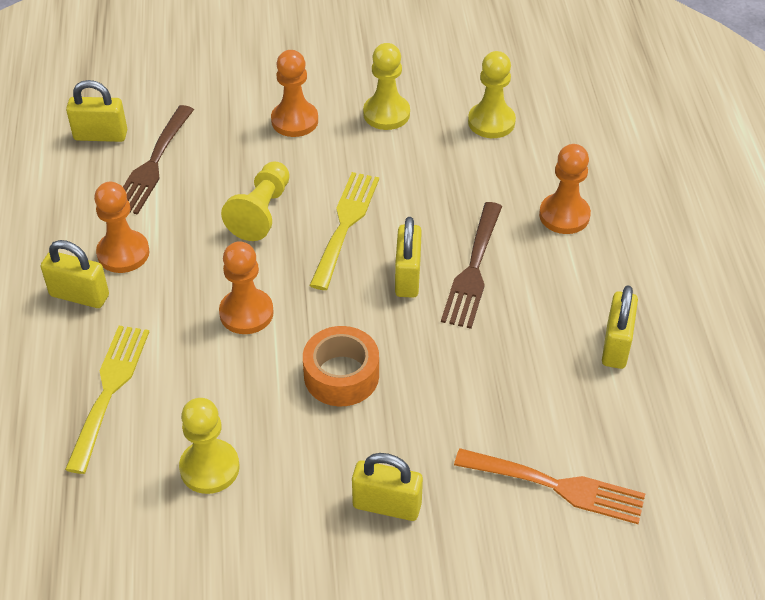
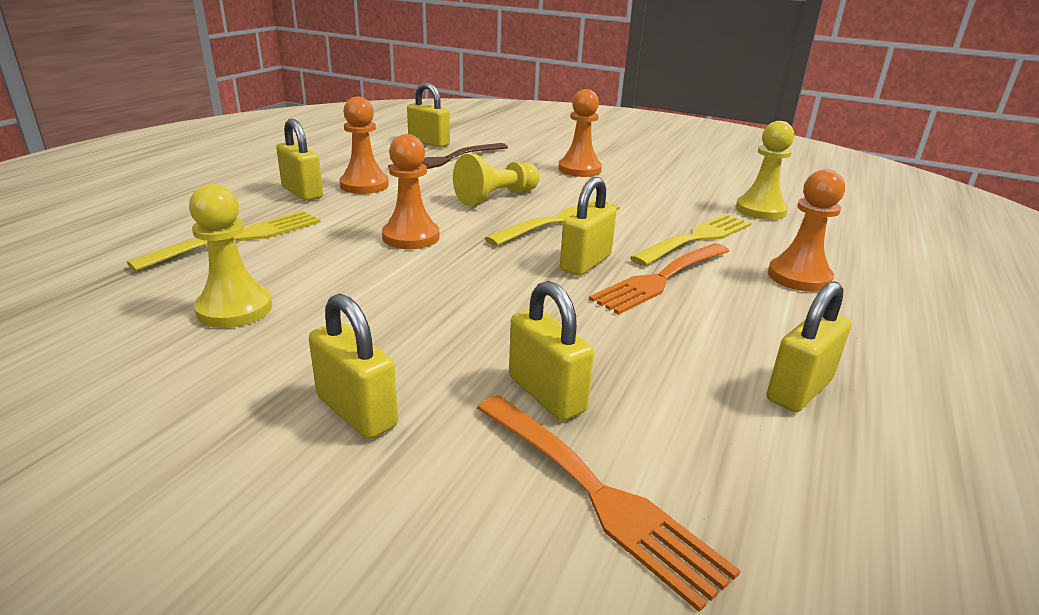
camera: 30 degrees right, 20 degrees down
orange tape [303,326,379,406] -> none
yellow pawn [363,43,410,130] -> none
brown fork [441,202,502,329] -> orange fork [589,243,729,315]
none -> yellow padlock [509,281,594,421]
none -> yellow fork [630,214,752,266]

